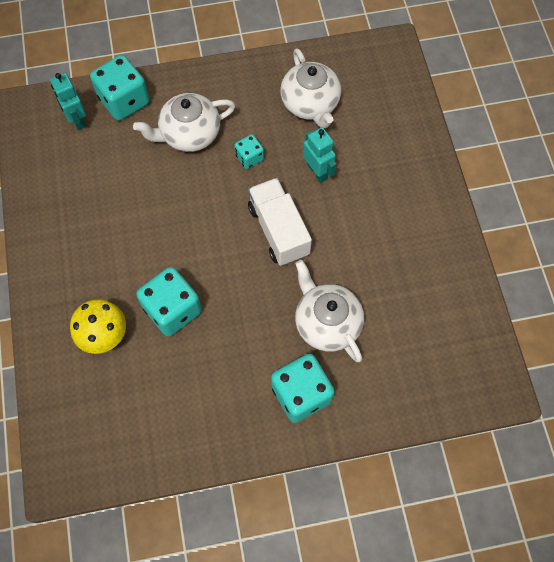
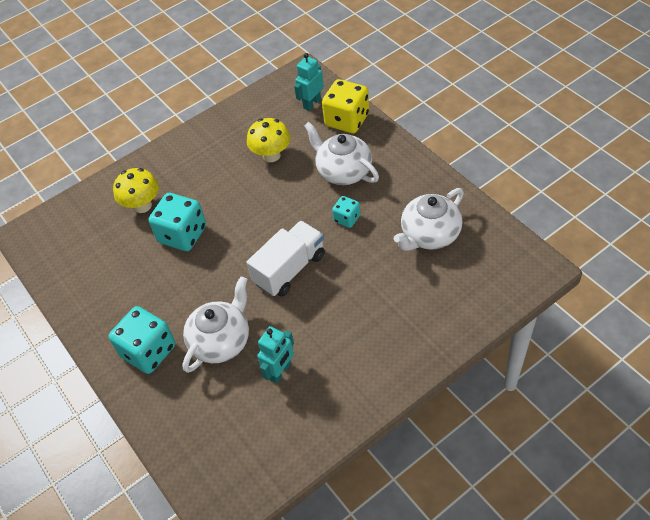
camera: 70 degrees right, 15 degrees down
turquoise dice [90,55,150,121] -> yellow dice [322,79,369,133]
turquoise robot [303,127,336,183] -> turquoise robot moved to [257,326,294,384]
none -> yellow mushroom [247,118,290,162]

